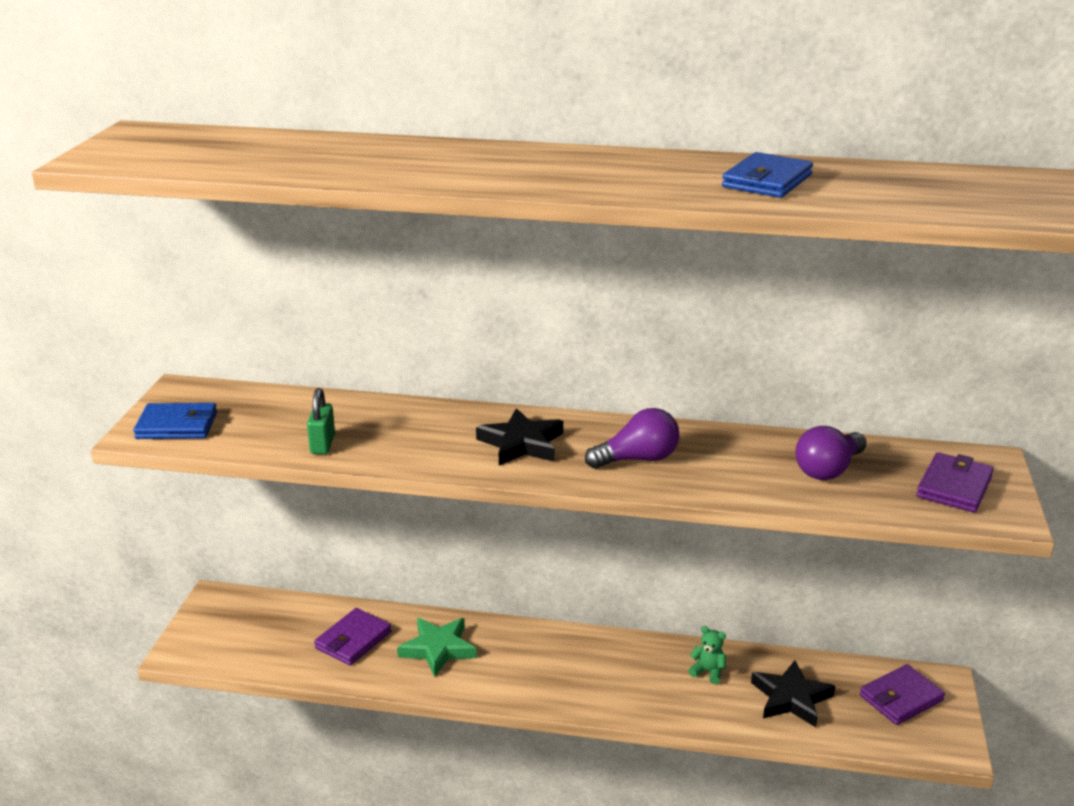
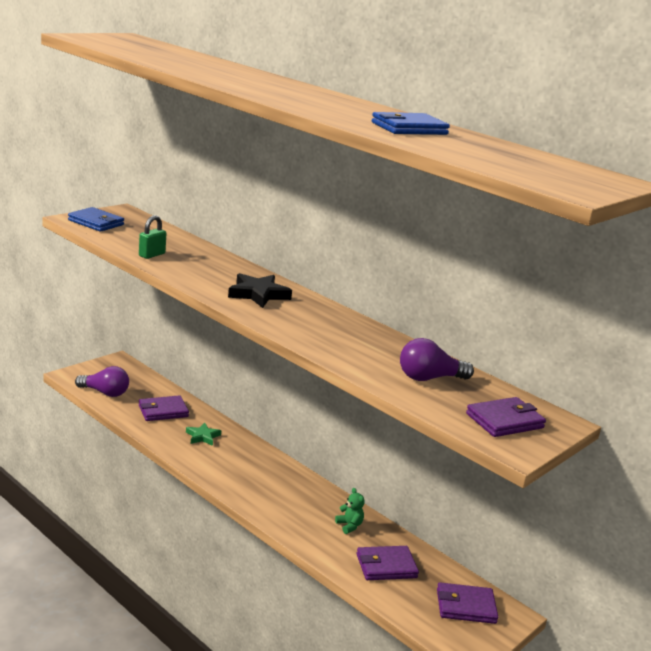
camera: 30 degrees right, 5 degrees down
green star [397,618,477,677] -> green star [186,423,221,446], size x0.64
purple light bulb [585,408,679,469] -> purple light bulb moved to [75,366,129,397]
black star [751,660,835,727] -> purple wallet [357,546,419,580]

